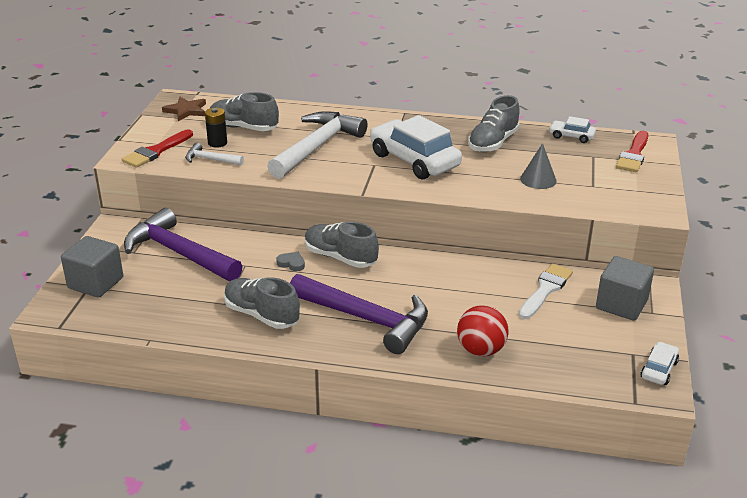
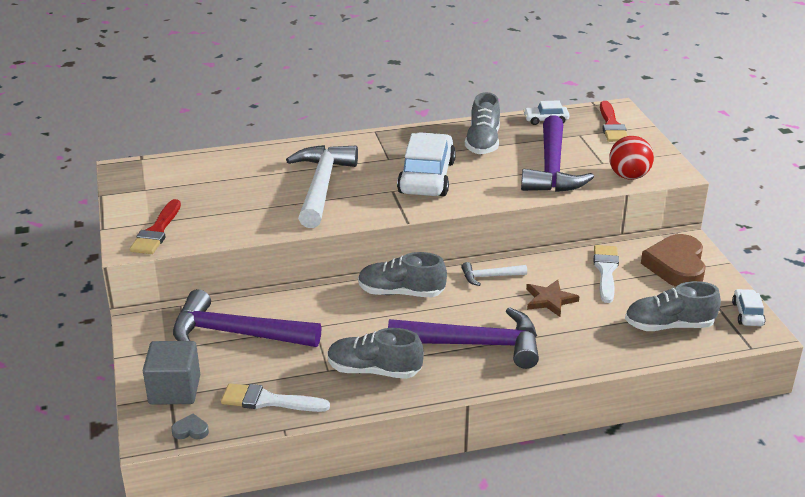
camera: 25 degrees left, 0 degrees up
brown star [162,97,206,121] -> brown star moved to [526,280,580,317]
white hammer [185,143,244,166] -> white hammer moved to [461,262,527,286]
black battery [205,108,227,148] -> none
grey shoe [210,92,279,131] -> grey shoe moved to [625,281,721,331]
grey heart [276,252,305,271] -> grey heart moved to [171,414,209,439]
white car [370,115,462,179] -> white car turned 75 degrees clockwise [397,132,456,196]
red ball [457,305,508,357] -> red ball moved to [609,136,654,180]
grey cone [520,143,557,189] -> purple hammer [521,115,594,192]
grey cube [596,256,654,321] -> brown heart [641,234,706,287]
none -> white brush [221,383,330,412]

